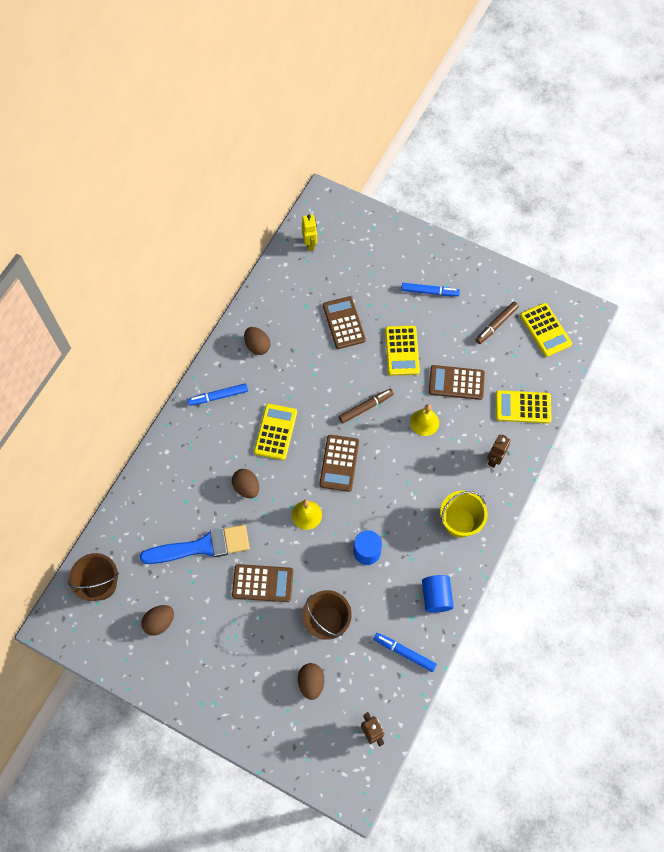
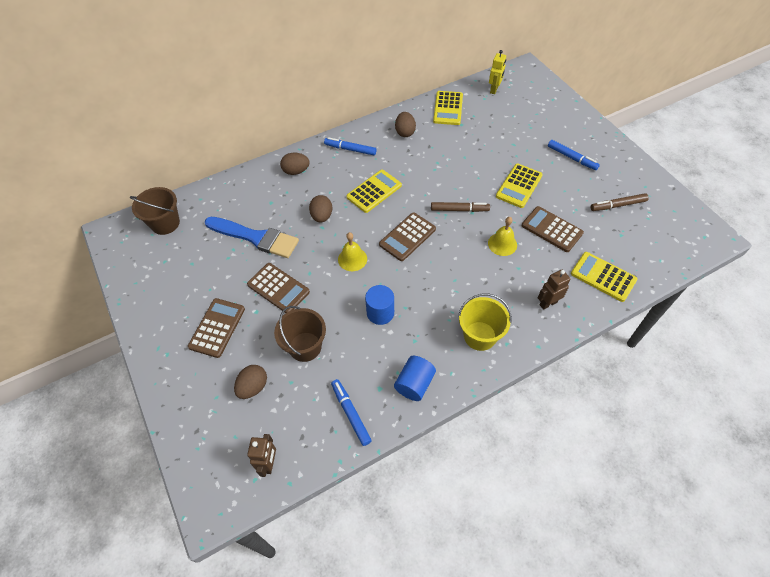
camera: 35 degrees right, 10 degrees down
brown egg [141,605,174,636] -> brown egg moved to [280,153,310,175]
brown calculator [323,296,366,349] -> brown calculator moved to [188,298,245,358]
yellow calculator [520,303,572,357] -> yellow calculator moved to [433,91,463,125]

